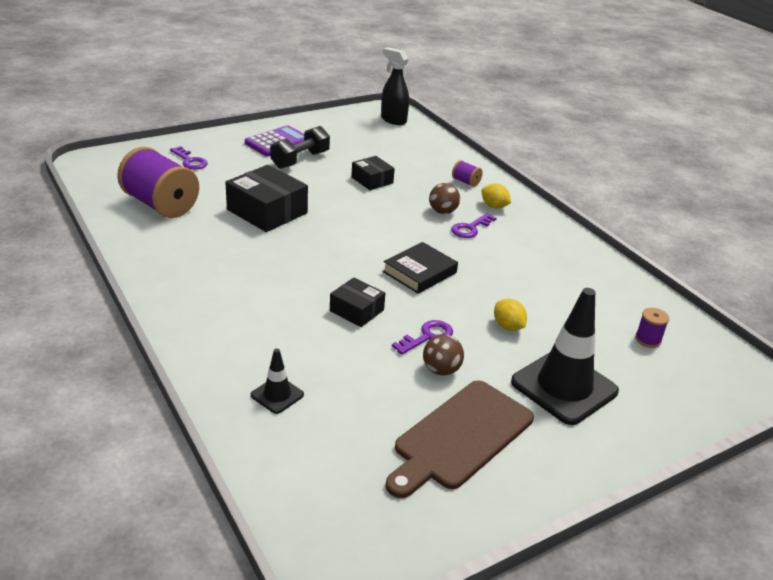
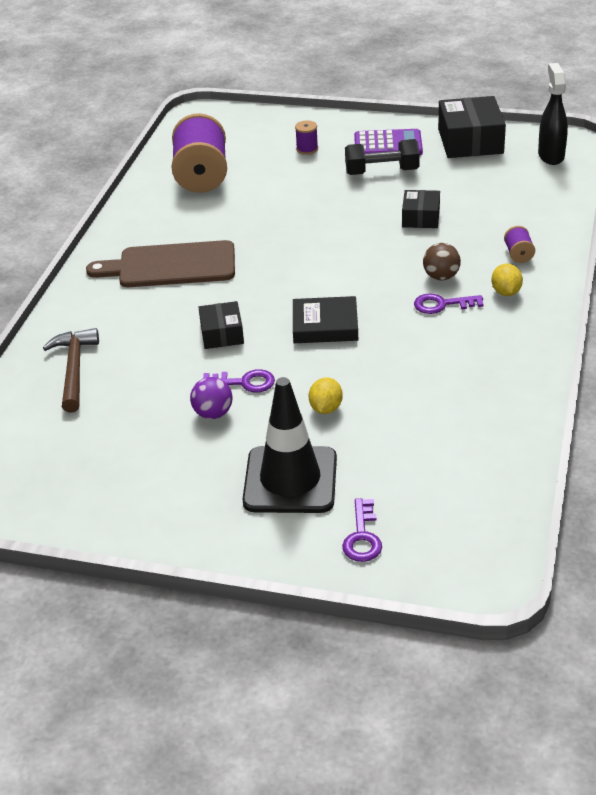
camera: 50 degrees right, 5 degrees up
purple key [170,146,208,170] -> purple key moved to [342,498,382,562]
black box [225,165,308,232] -> black box moved to [438,96,506,158]
black traffic cone [251,349,304,414] -> brown hammer [43,328,99,413]
brown cutting board [385,380,534,498] -> brown cutting board moved to [86,240,235,287]
brown ball [423,334,464,376] -> purple ball [190,377,232,419]
purple spool [635,308,669,348] -> purple spool moved to [295,121,318,155]

